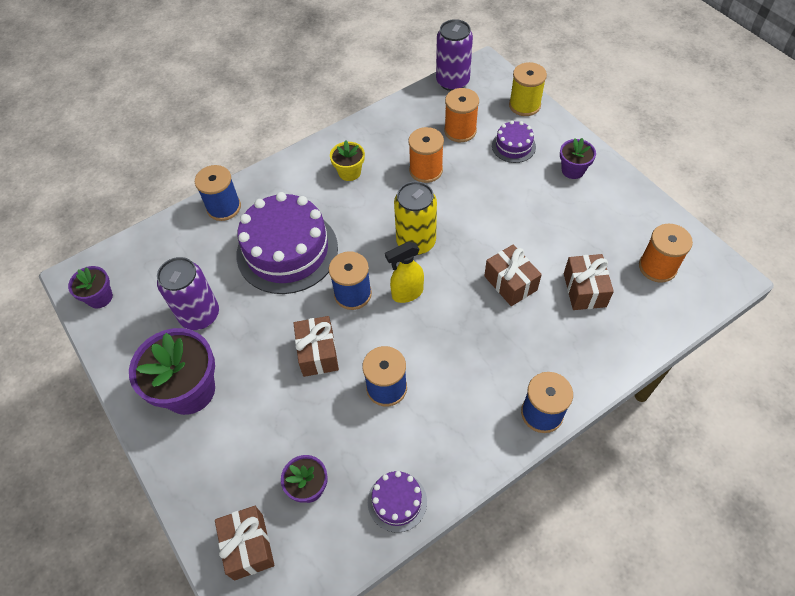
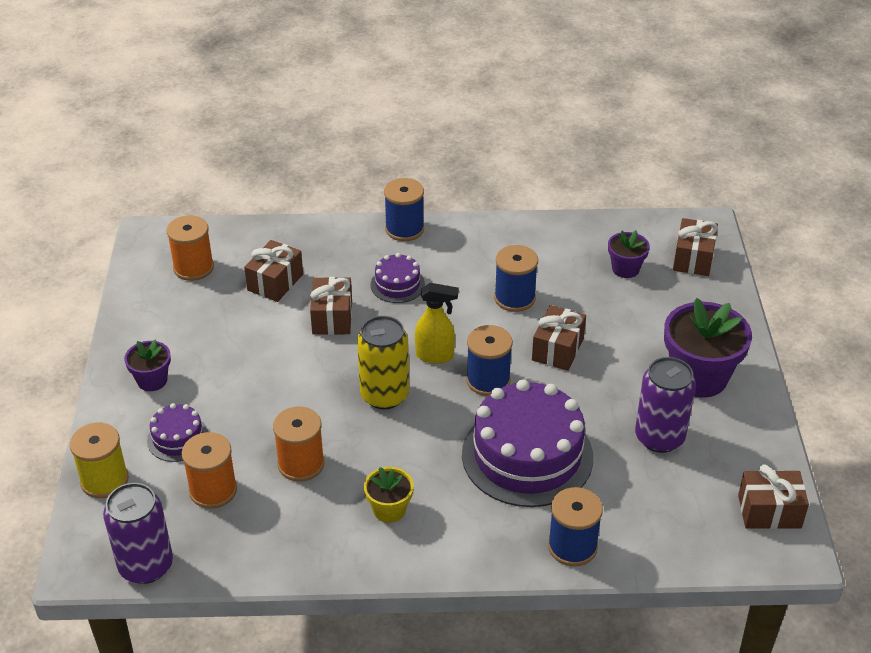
camera: 150 degrees left, 15 degrees down
purple flower pot [68,266,113,308] -> brown gift [738,465,809,529]
purple cake [368,471,427,533] -> purple cake moved to [370,253,425,303]

